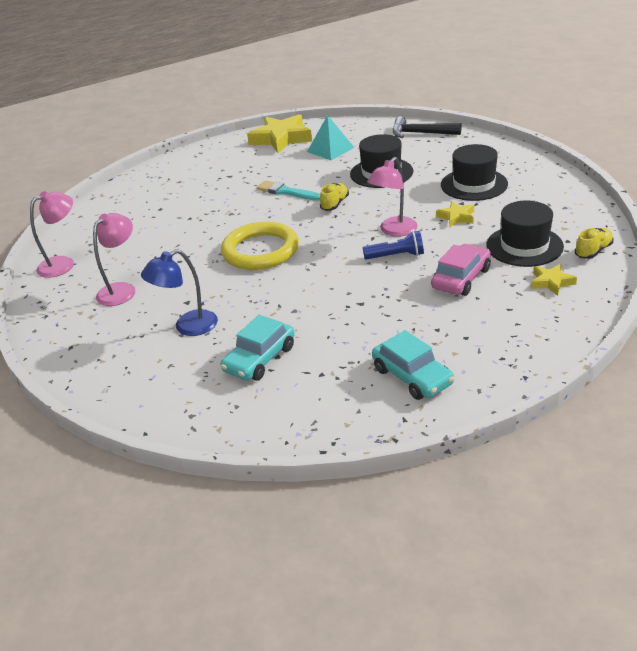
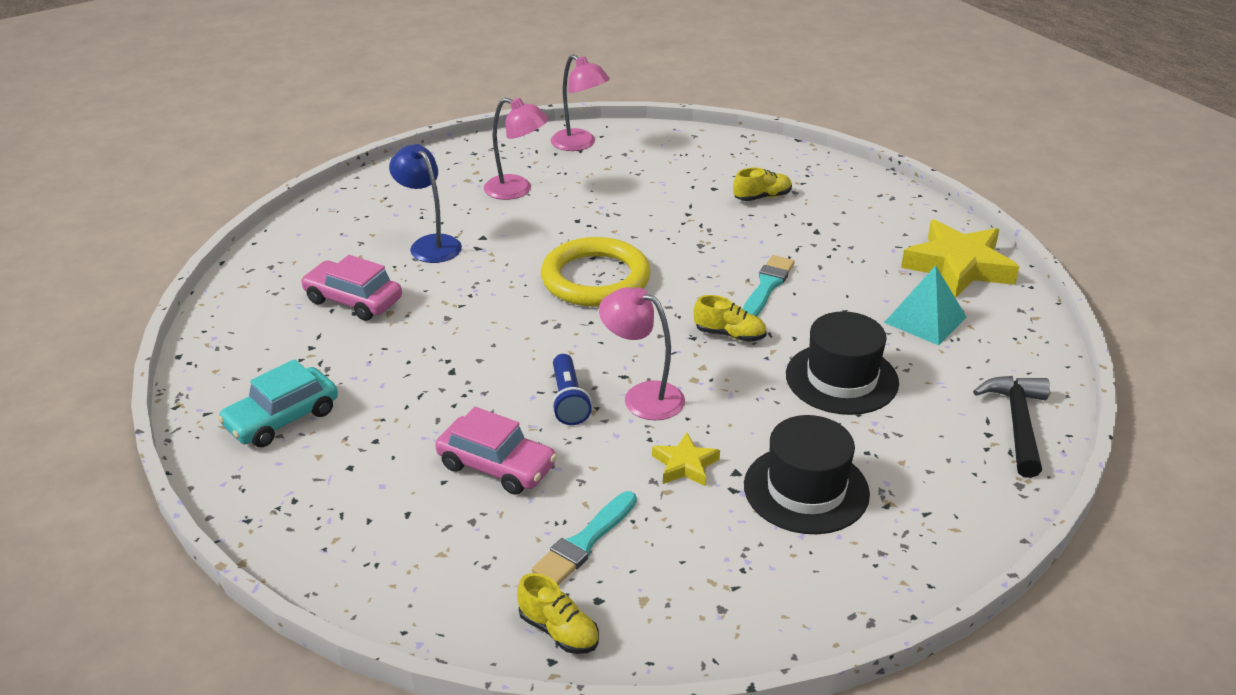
camera: 80 degrees right, 0 degrees up
turquoise car [221,315,295,381] -> pink car [301,255,402,321]
black hat [486,200,564,267] -> turquoise brush [532,491,637,586]
yellow star [531,264,577,296] -> none
none -> yellow shoe [733,167,792,201]

